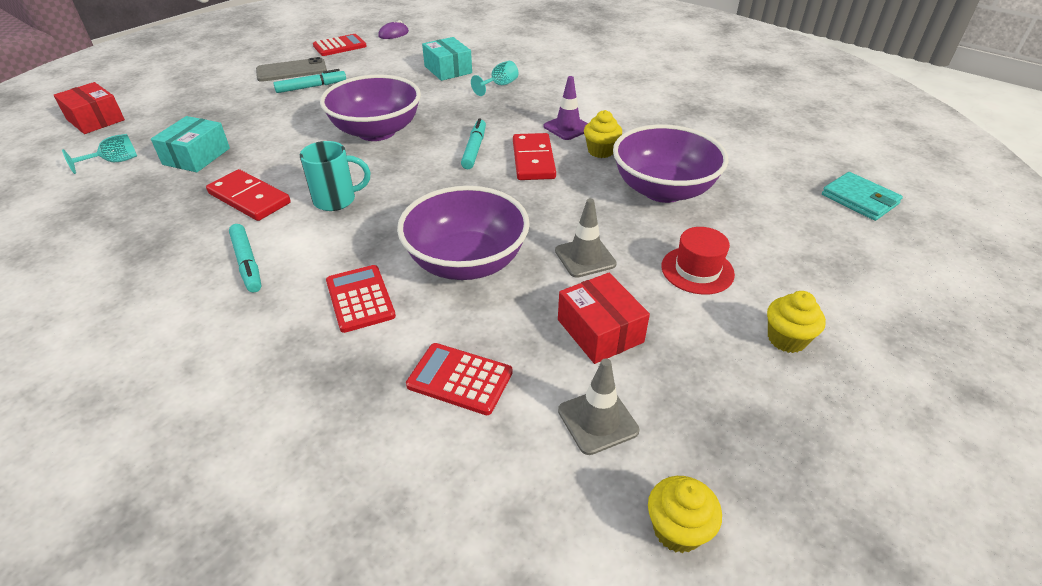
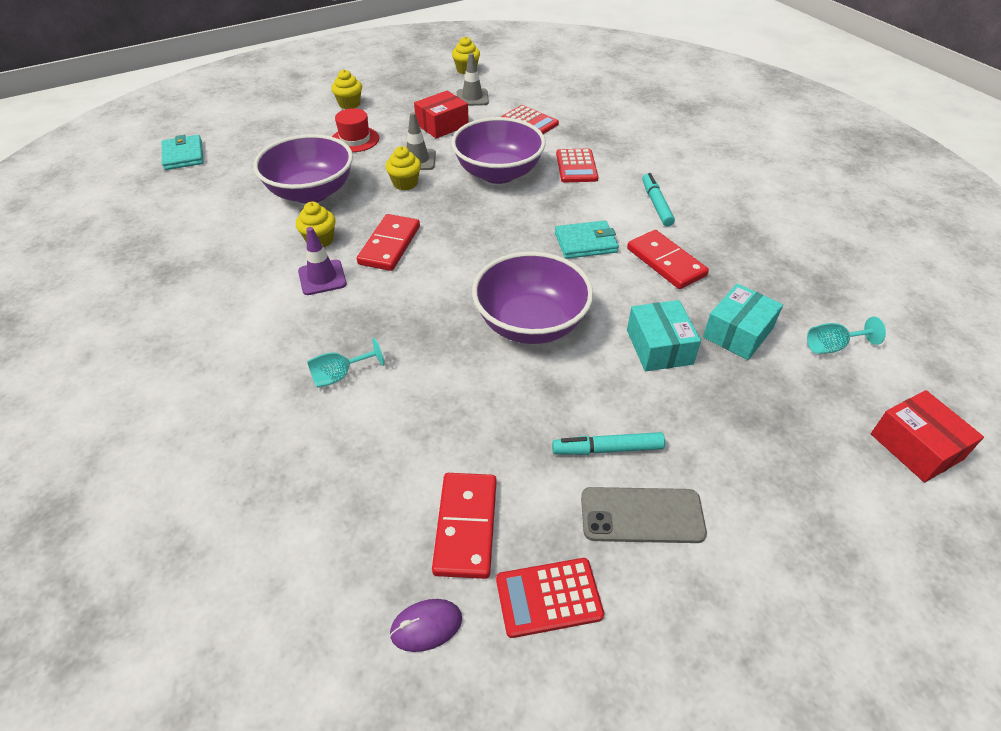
camera: 160 degrees left, 5 degrees up
turquoise mug [300,141,370,211] -> turquoise wallet [555,220,619,259]
turquoise box [422,37,472,81] -> turquoise box moved to [627,300,701,371]
turquoise marker [461,118,486,169] -> none
red box [558,273,650,364] -> red box turned 60 degrees clockwise [414,91,469,138]
none -> yellow cupcake [385,146,421,190]
none -> red domino [432,473,497,579]

